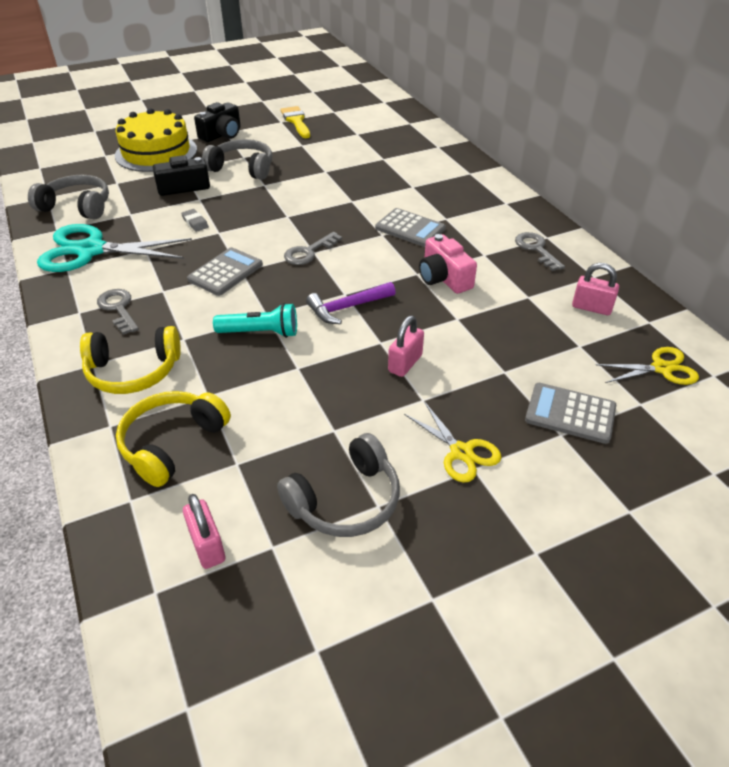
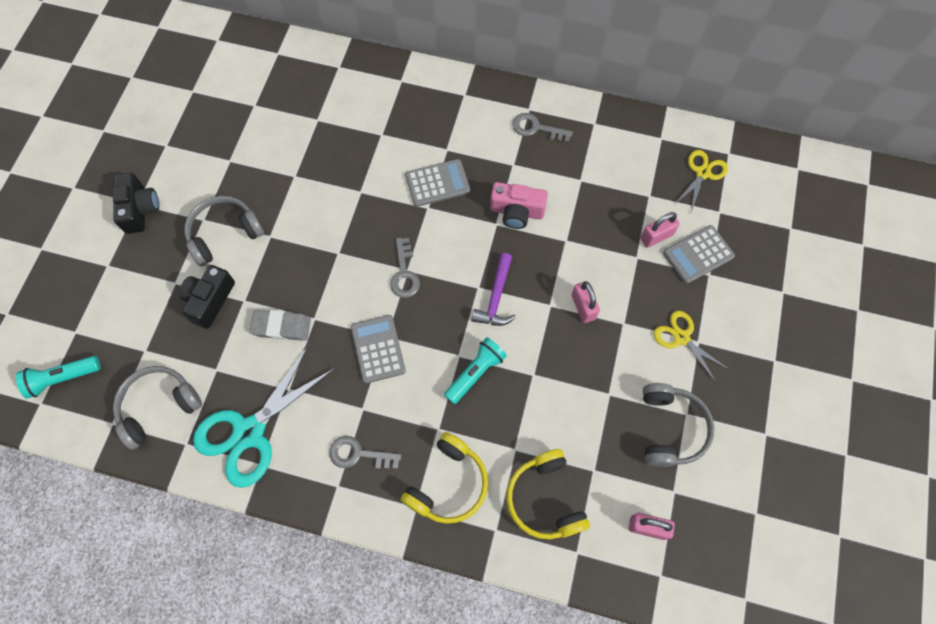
camera: 50 degrees left, 25 degrees up
yellow cake [115,108,197,172] -> none
grey eraser [181,209,209,232] -> grey eraser [249,310,311,341], size x1.65
yellow brush [280,106,310,138] -> none
yellow scissors [404,402,501,483] -> yellow scissors turned 135 degrees counterclockwise [654,311,730,382]
pink padlock [572,263,619,315] -> pink padlock moved to [640,212,680,248]
none -> turquoise flashlight [16,356,101,399]

